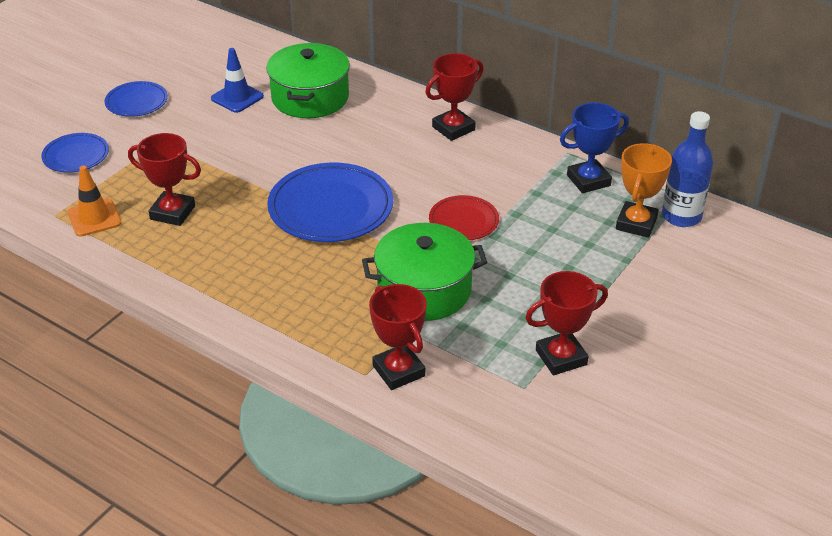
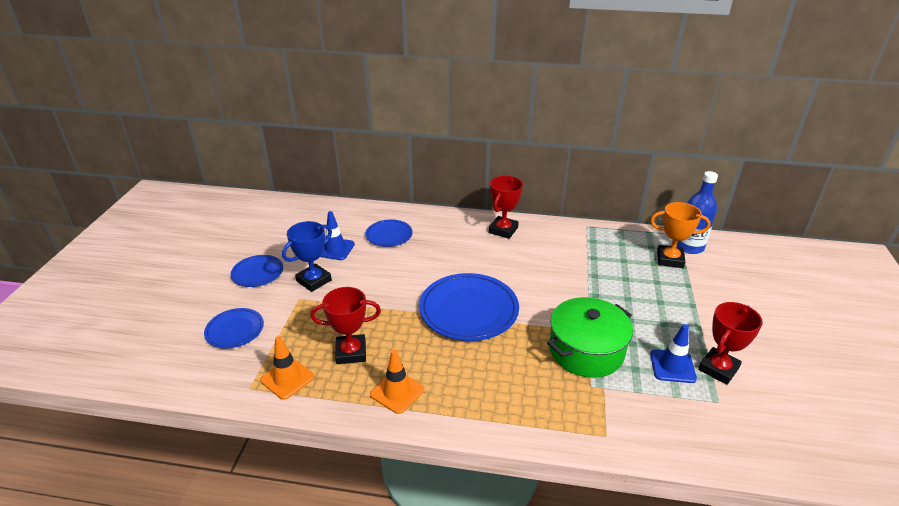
camera: 25 degrees left, 5 degrees down
green pot [266,43,350,118] -> blue plate [365,219,413,247]
red trophy [369,284,427,390] -> none
red plate [429,195,499,240] -> none
blue trophy [560,102,629,193] -> blue trophy moved to [282,221,332,292]
orange trophy [616,143,672,238] -> orange trophy turned 75 degrees counterclockwise [650,202,711,268]
none -> orange traffic cone [370,349,424,414]
none -> blue traffic cone [650,324,697,383]

